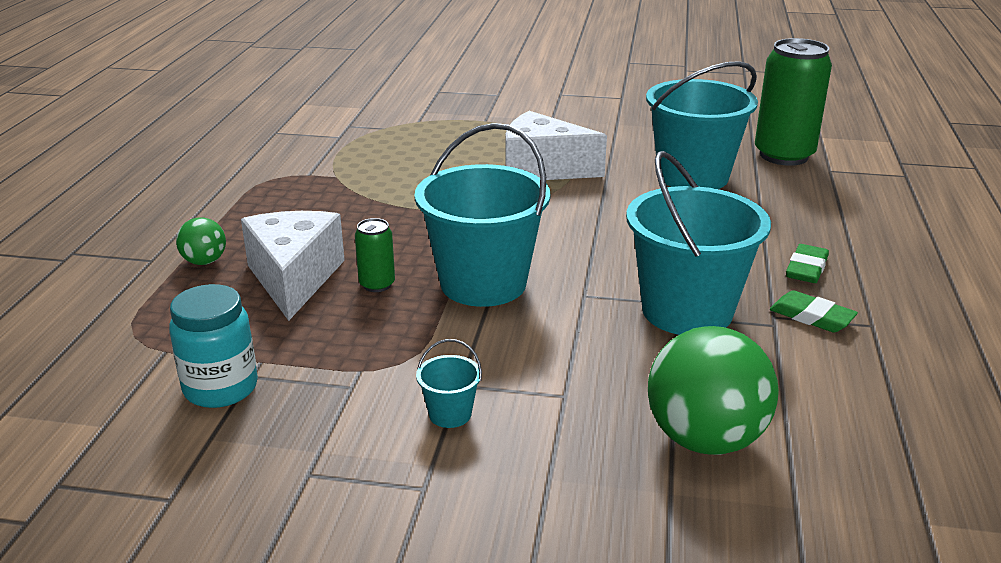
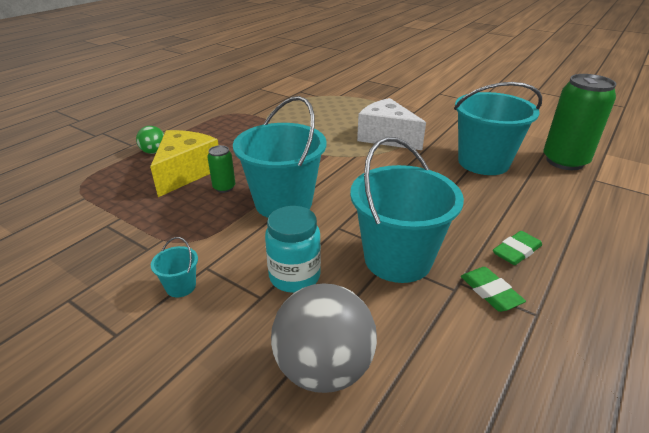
camera: 25 degrees right, 5 degrees up
turquoise jar [169,284,258,408] -> turquoise jar moved to [265,206,321,293]
white cheese [241,211,345,321] -> yellow cheese [150,130,219,197]
green ball [648,326,779,455] -> grey ball [271,283,377,393]

